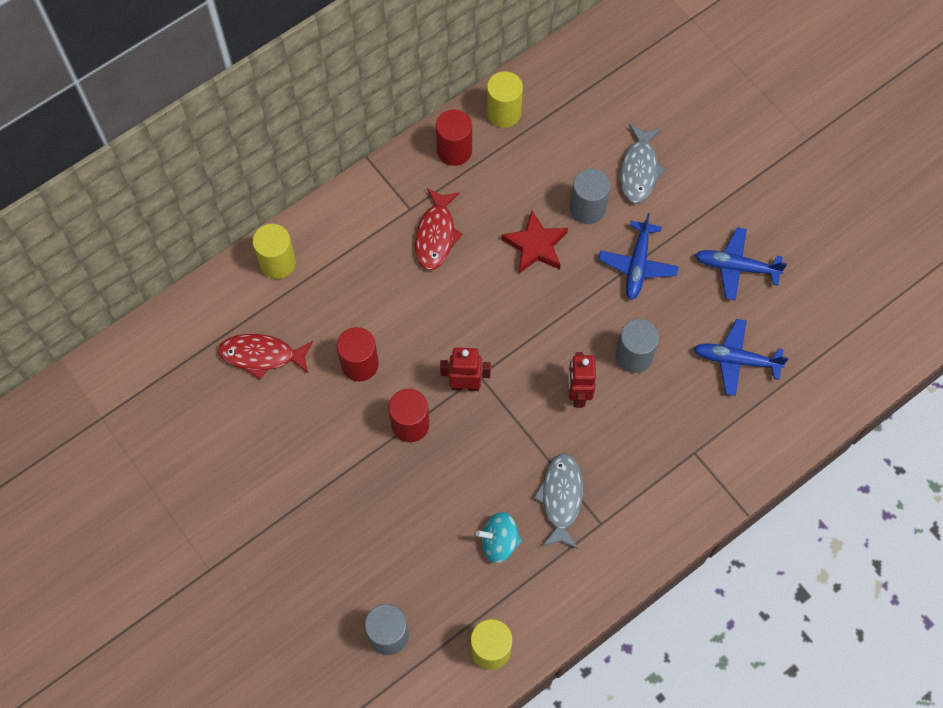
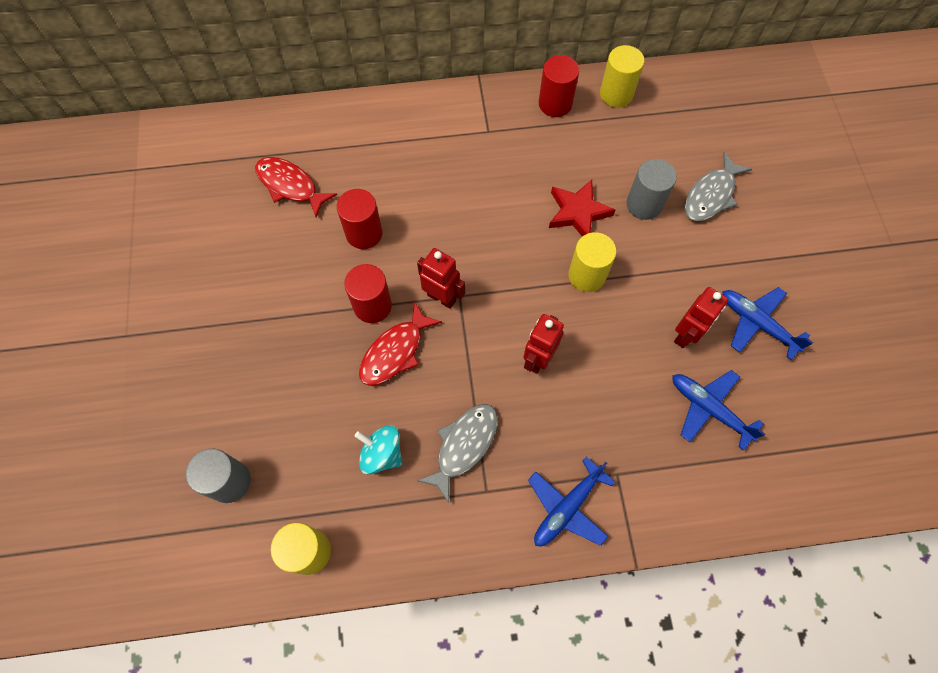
camera: 30 degrees right, 0 degrees up
yellow cylinder [253,224,296,279] -> yellow cylinder moved to [568,232,616,292]
red fish [415,188,463,270] -> red fish moved to [359,302,442,386]
blue plane [598,213,679,300] -> blue plane moved to [528,457,615,546]
grey cylinder [616,319,659,373] -> none
none -> red robot [674,287,728,348]

